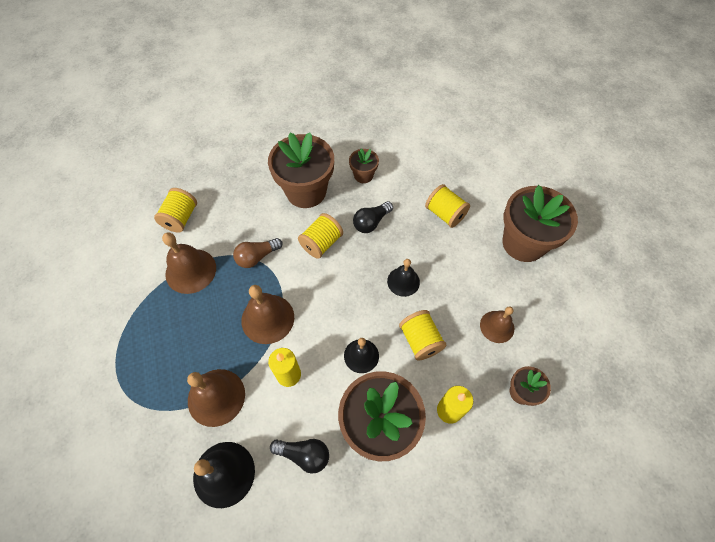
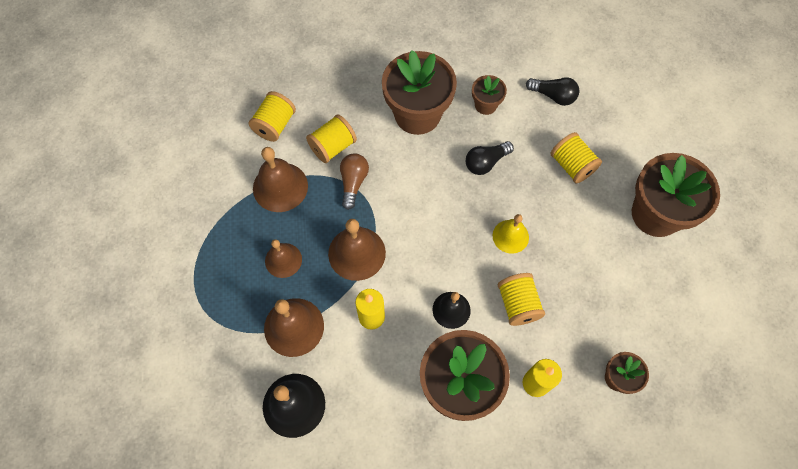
camera: 10 degrees right, 5 degrees up
brown light bulb [233,238,283,268] -> brown light bulb turned 120 degrees clockwise [340,153,369,210]
black light bulb [270,439,329,474] -> black light bulb moved to [526,77,579,106]
yellow spool [298,213,343,259] -> yellow spool moved to [306,114,357,163]
black bell [387,259,420,297] -> yellow bell [493,214,529,254]
brown bell [480,306,514,343] -> brown bell moved to [265,239,302,278]

